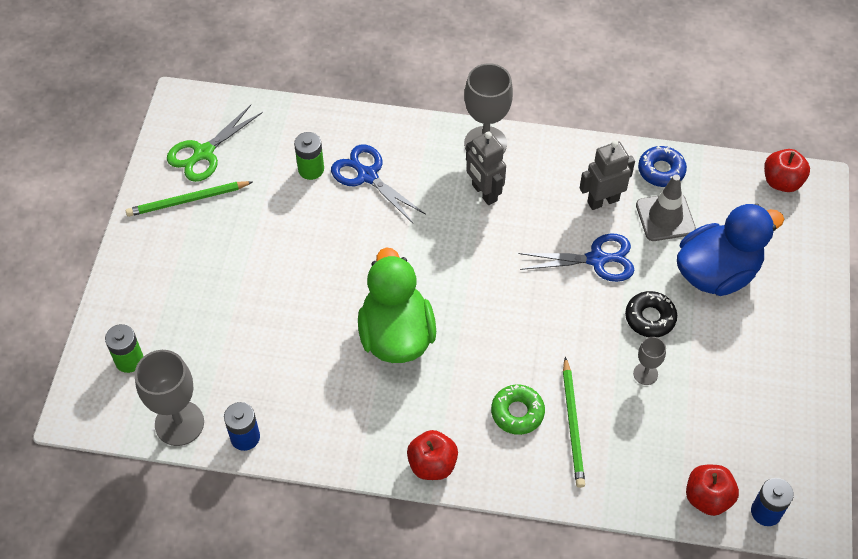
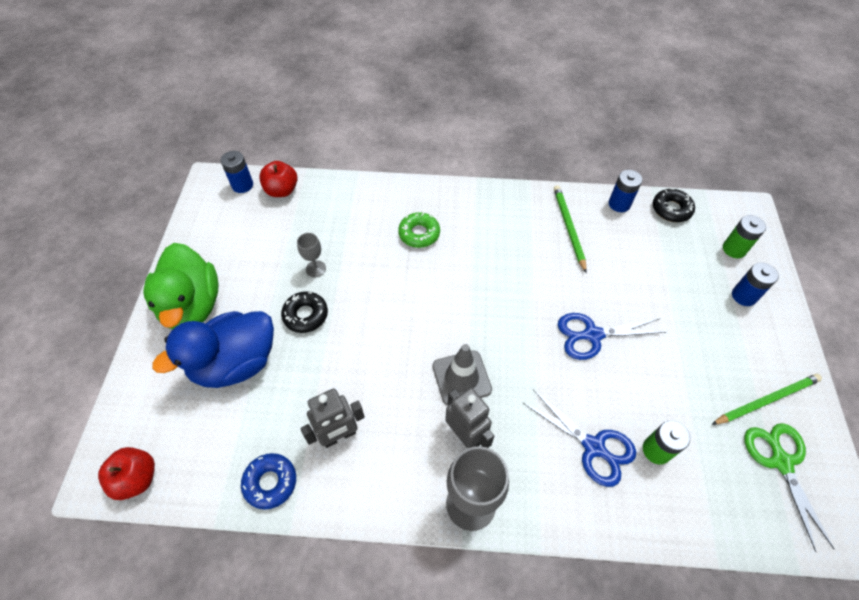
camera: 175 degrees right, 0 degrees up
grey goblet [135,350,204,446] -> black donut [653,188,695,222]
green scissors [167,105,263,182] -> green scissors turned 45 degrees counterclockwise [744,423,834,552]
green duck [358,247,436,363] -> green duck moved to [143,243,218,329]
red apple [407,430,458,480] -> none
blue scissors [519,234,634,282] -> blue scissors moved to [558,313,667,360]
green pencil [563,357,585,488] -> green pencil moved to [554,185,587,272]
grey traffic cone [636,174,696,241] -> grey traffic cone moved to [432,344,492,406]
none -> blue battery [732,262,779,306]

